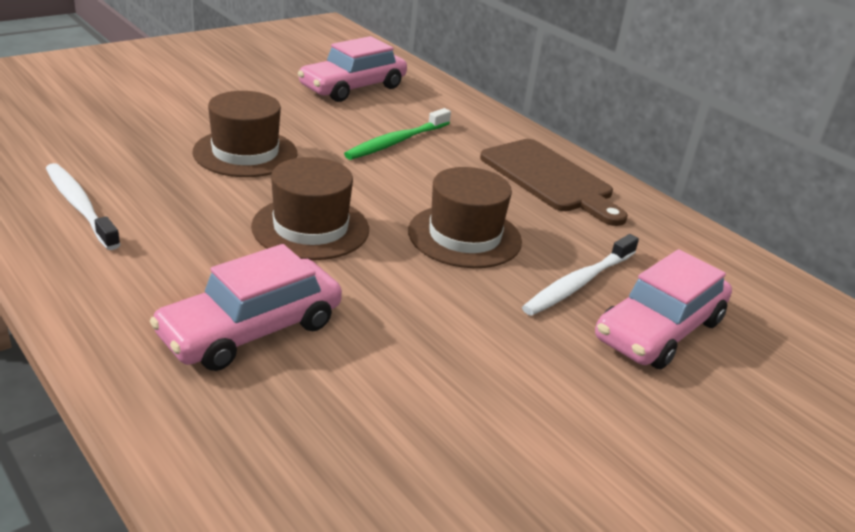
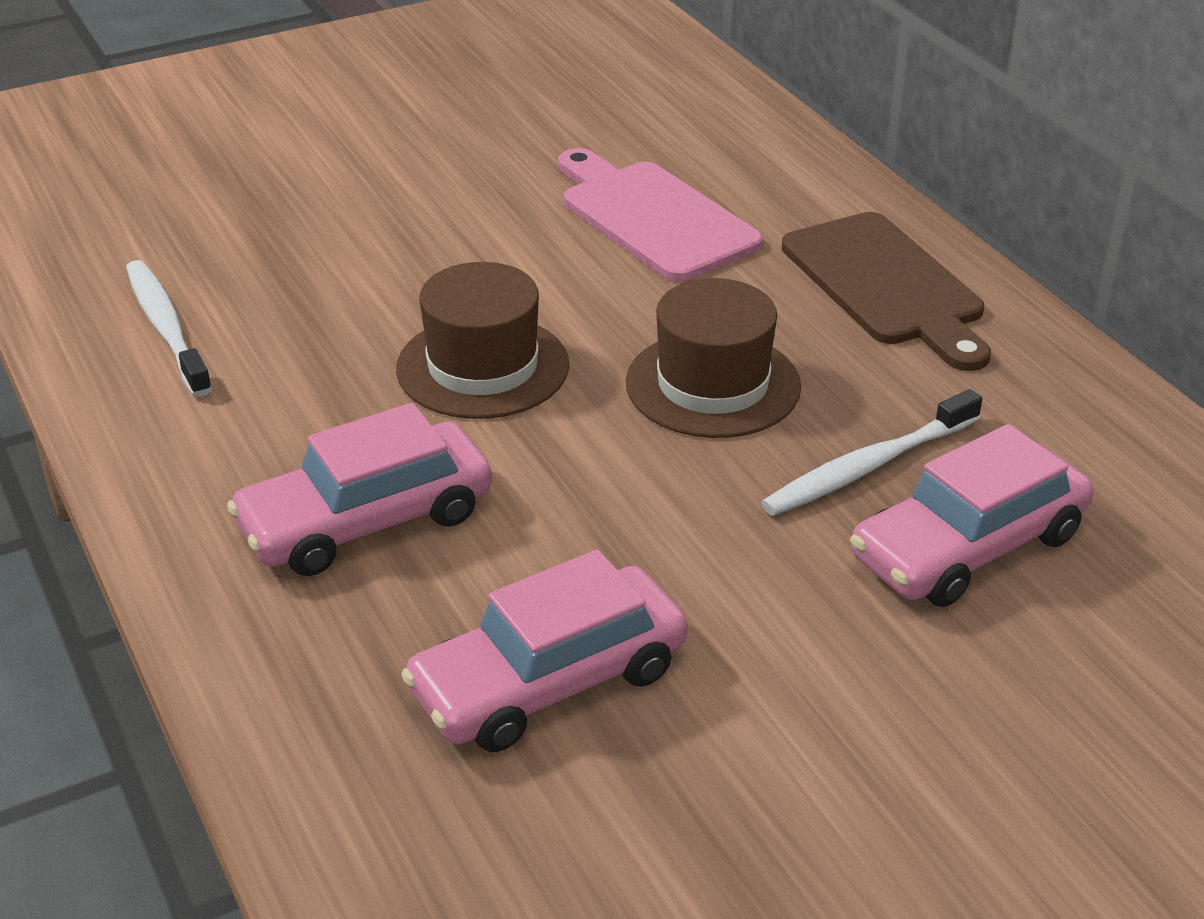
camera: 15 degrees right, 5 degrees up
brown hat [192,91,297,177] -> none
pink car [298,36,407,102] -> pink car moved to [401,550,688,752]
green toothbrush [344,108,451,160] -> pink cutting board [558,148,763,281]

